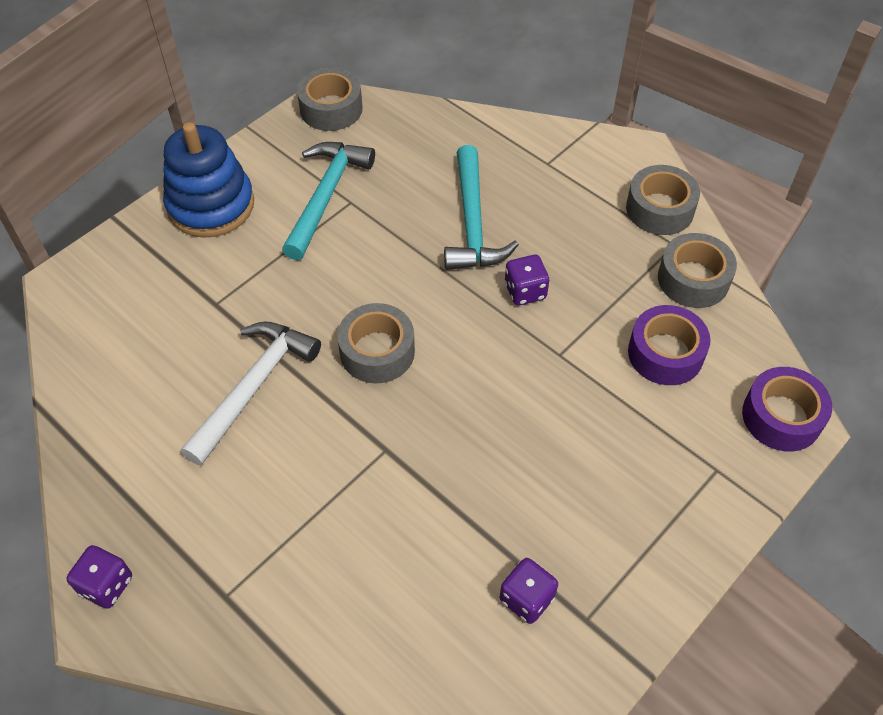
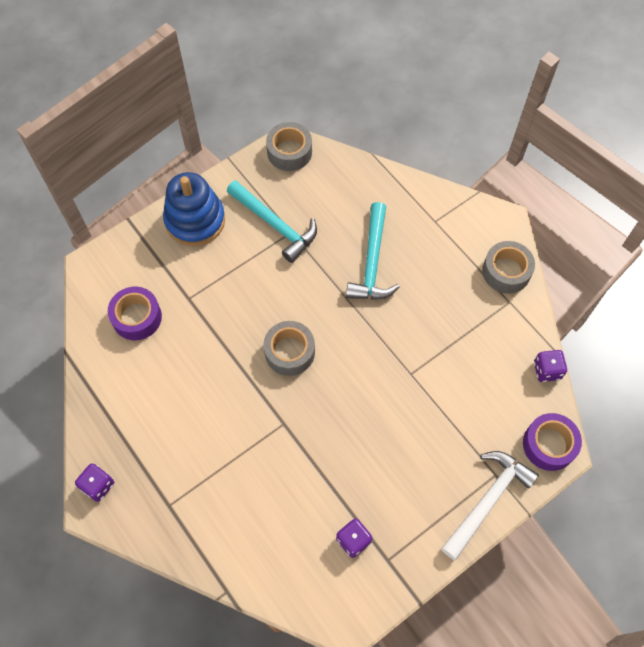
camera: 10 degrees right, 10 degrees up
white hammer [181,321,321,466] -> white hammer moved to [441,451,539,560]
turquoise hammer [282,142,375,260] -> turquoise hammer turned 105 degrees clockwise [227,180,317,263]
purple dice [505,255,549,305] -> purple dice moved to [534,350,567,382]
purple tape [628,305,711,385] -> purple tape moved to [108,287,162,340]
grey tape [658,233,737,308] -> none

